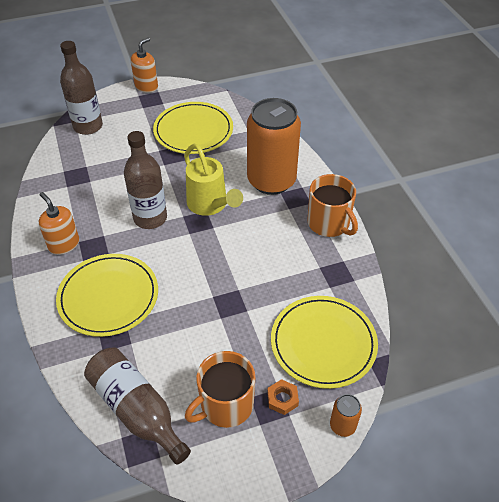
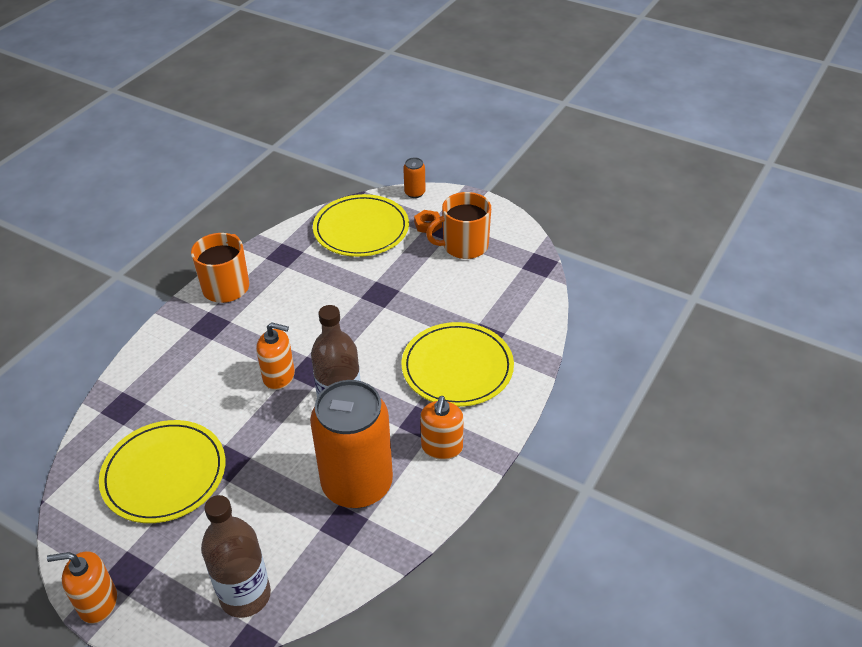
camera: 130 degrees left, 5 degrees down
brown bottle [84,347,191,465] -> none
yellow watering can [184,144,243,216] -> orange soap dispenser [256,322,295,390]
orange mug [185,351,256,428] -> orange mug turned 150 degrees clockwise [426,192,491,259]
orange can [247,98,301,195] -> orange can moved to [310,380,393,508]

